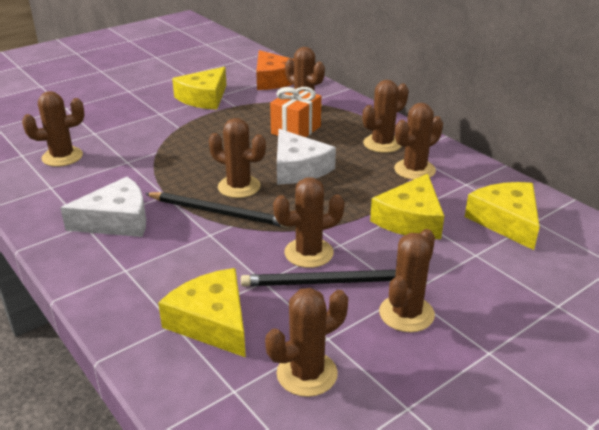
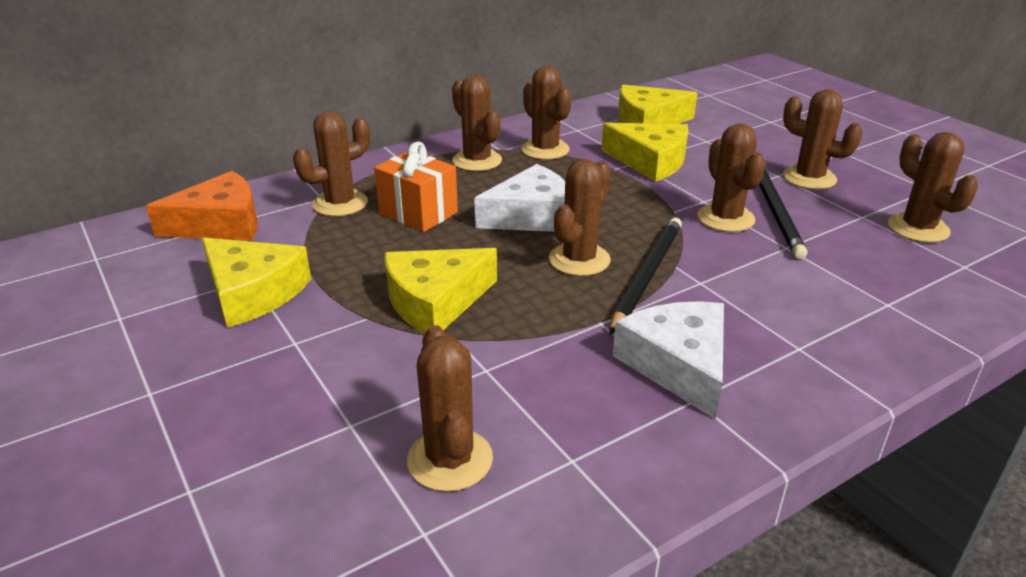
camera: 85 degrees left, 0 degrees up
yellow cheese [158,268,246,357] -> yellow cheese moved to [385,248,497,333]

